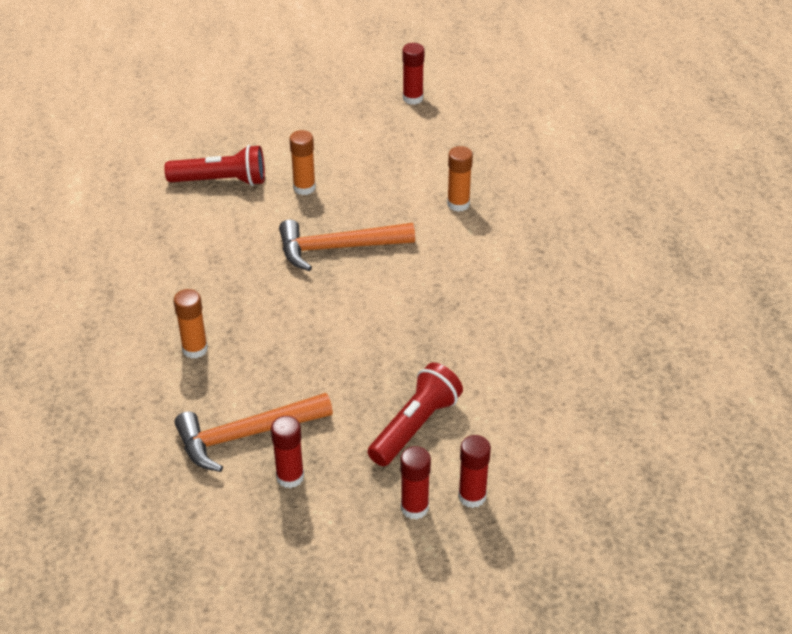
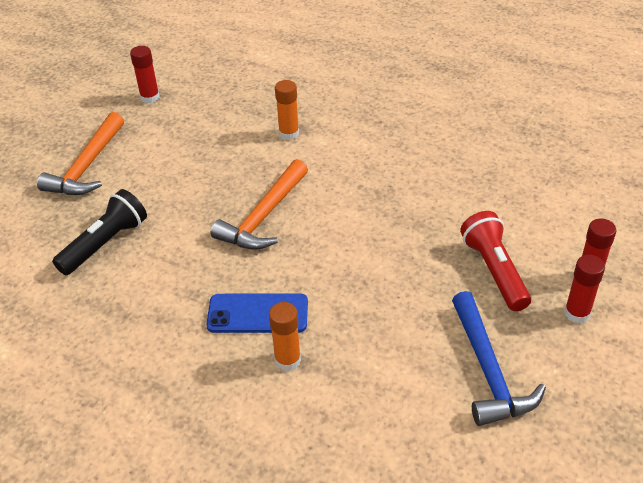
camera: 50 degrees left, 0 degrees up
red flashlight [165,145,265,186] -> black flashlight [52,189,147,275]
orange hammer [175,393,333,472] -> orange hammer moved to [37,112,124,195]
red glue stick [271,416,304,488] -> blue hammer [452,291,546,426]
orange glue stick [289,130,316,195] -> none
none -> blue phone [206,293,308,333]

